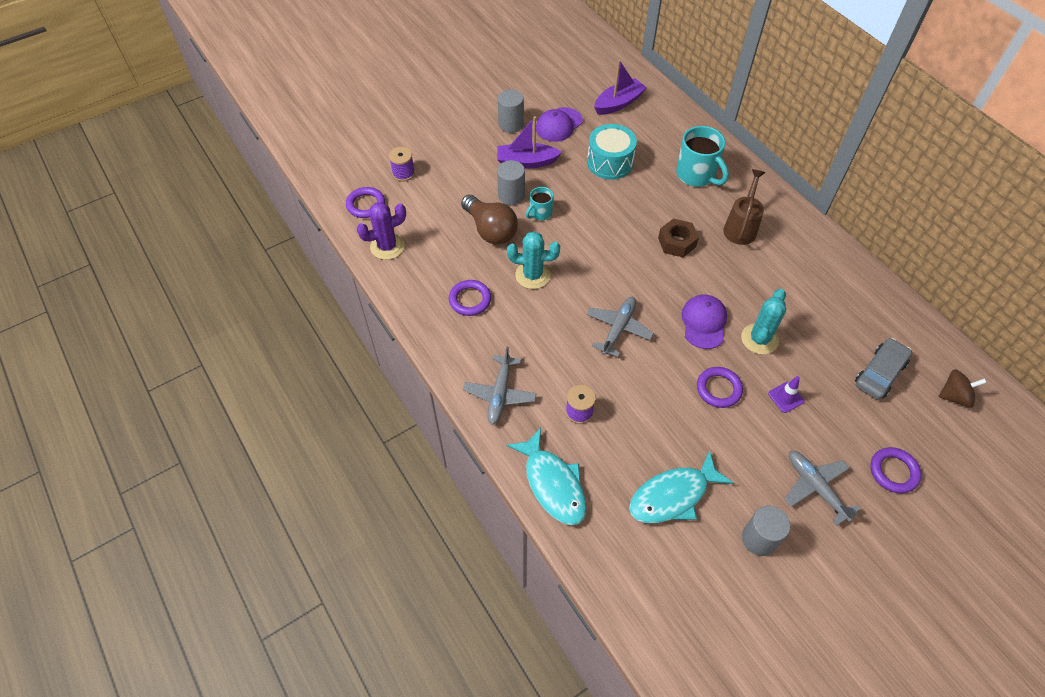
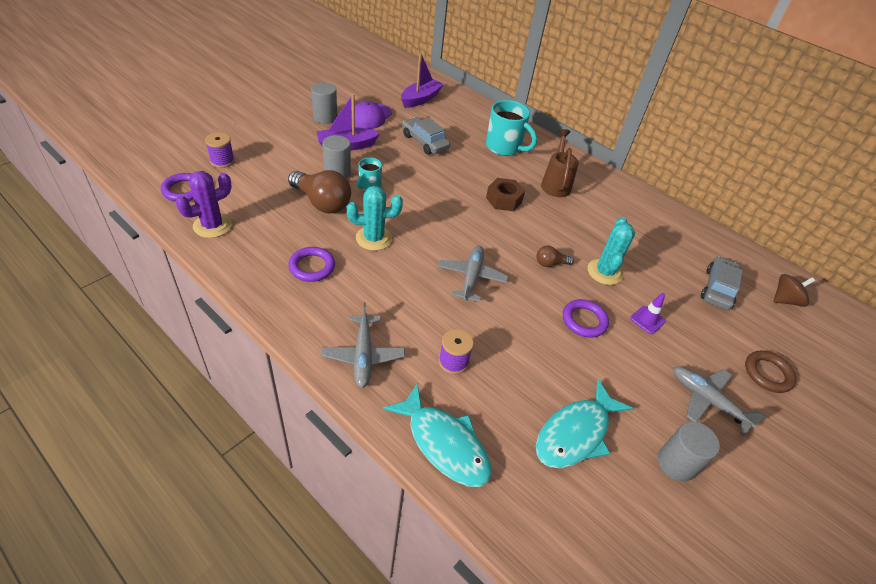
camera: 20 degrees left, 10 degrees down
turquoise drum [587,124,637,180] -> grey car [402,117,450,155]
purple cap [681,295,727,349] -> brown light bulb [536,246,574,267]
purple ring [870,447,921,493] -> brown ring [745,350,797,393]

